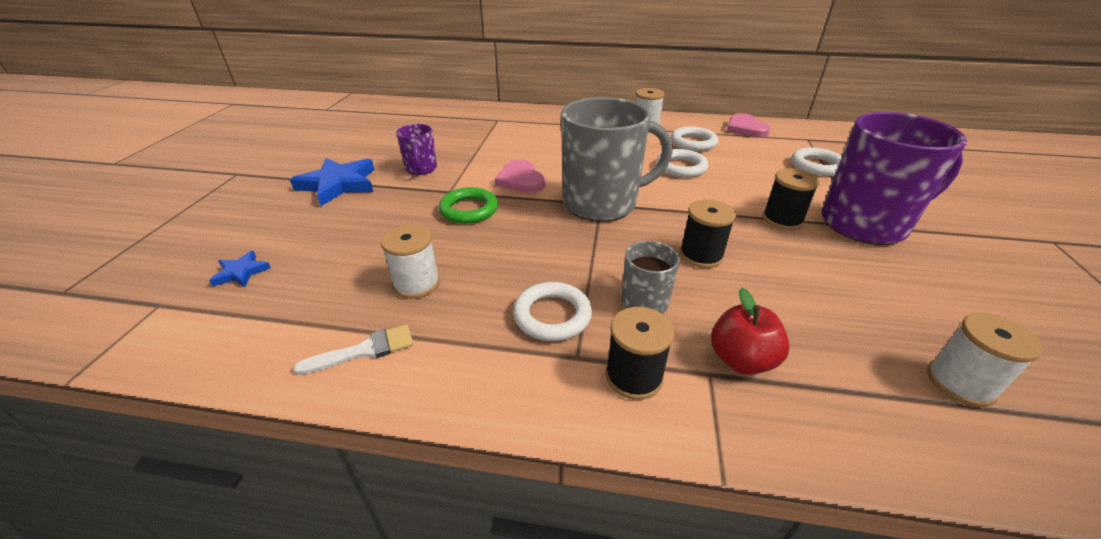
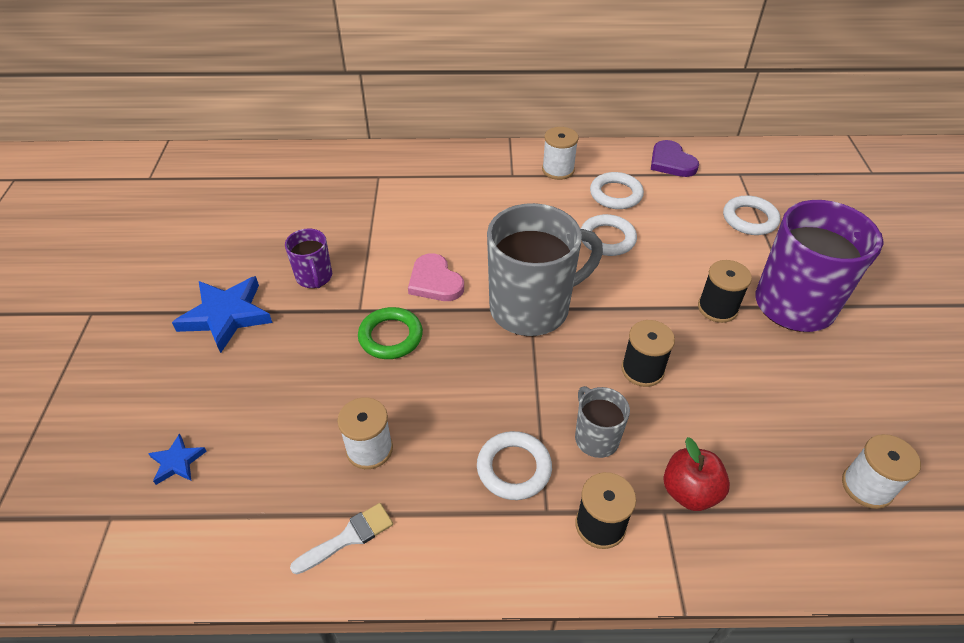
camera: 10 degrees left, 10 degrees up
pink heart [726,113,771,138] -> purple heart [651,140,699,177]

